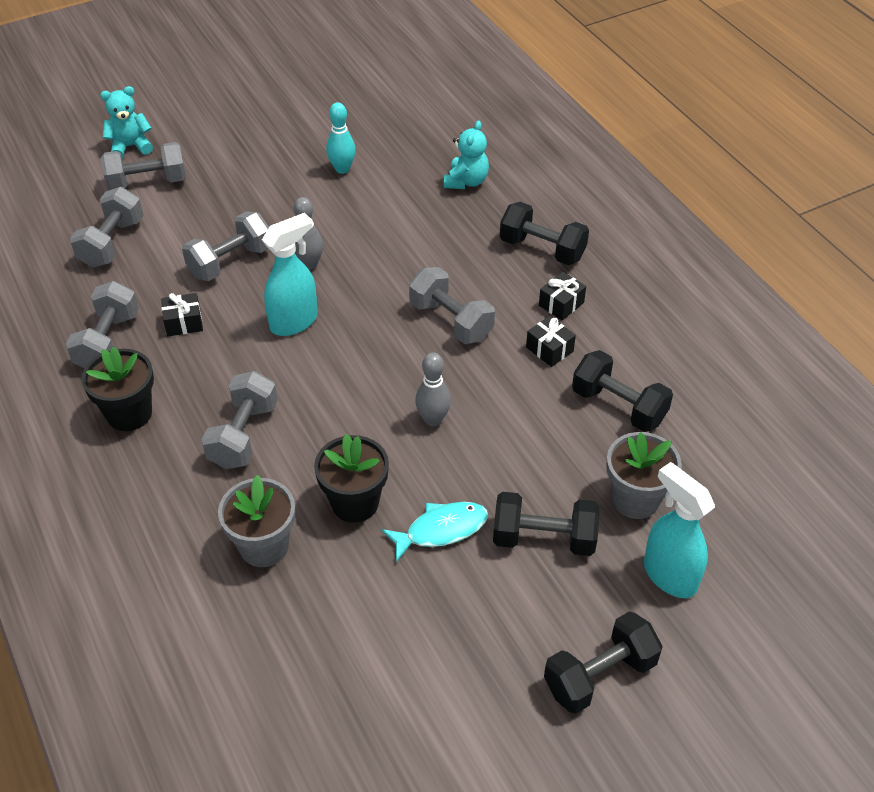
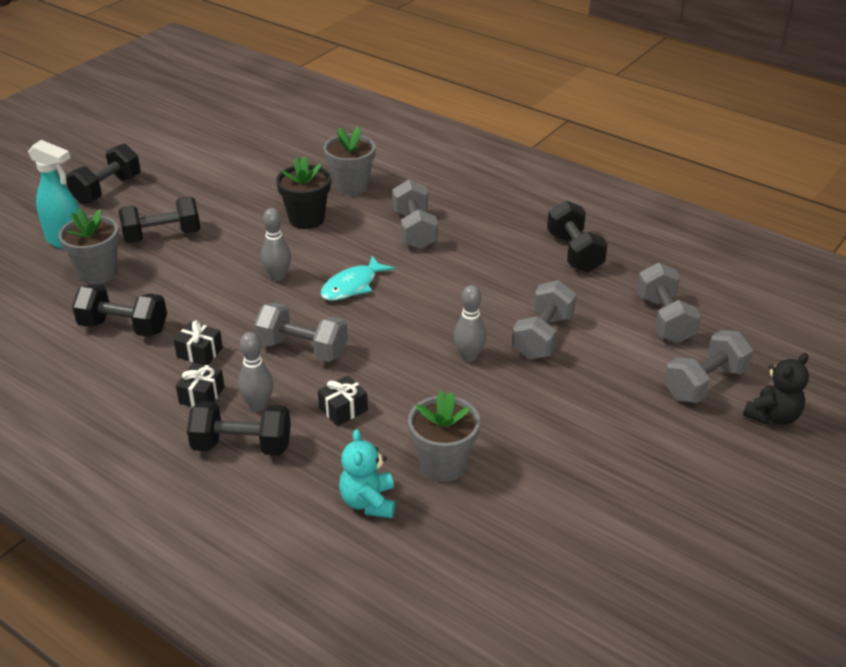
camera: 155 degrees right, 10 degrees down
grey dumbbell [66,281,139,369] -> black dumbbell [547,200,608,273]
black flower pot [81,346,154,431] -> none
turquoise teddy bear [100,86,153,158] -> black teddy bear [743,353,809,425]
black gift [161,293,203,336] -> black gift moved to [318,375,368,426]
turquoise spray bottle [262,213,318,336] -> none
turquoise bowling pin [326,102,356,174] -> none
turquoise fish [382,502,488,562] -> turquoise fish moved to [321,256,394,301]
none -> grey bowling pin [238,332,273,411]
none -> grey flower pot [408,390,480,482]

